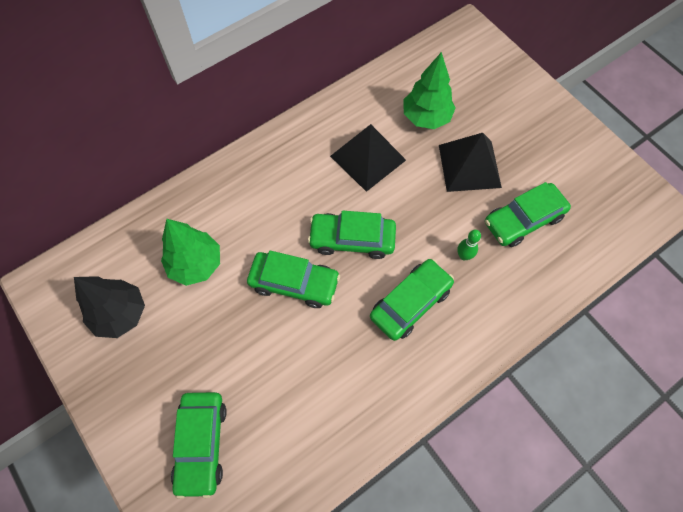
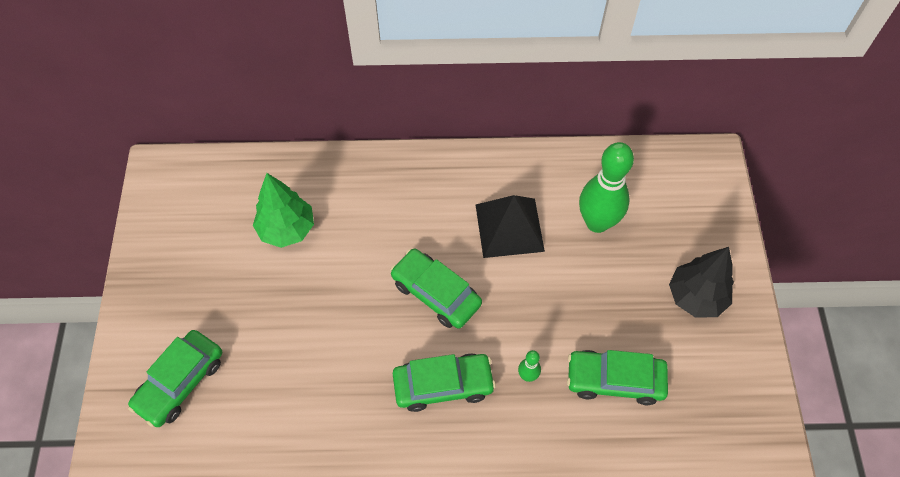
camera: 35 degrees right, 5 degrees down
black tree [74,276,145,338] -> black tree moved to [669,247,734,318]
green car [247,250,340,308] -> none
green tree [403,52,455,129] -> green bowling pin [579,142,634,233]
black pyramid [439,133,502,192] -> none

